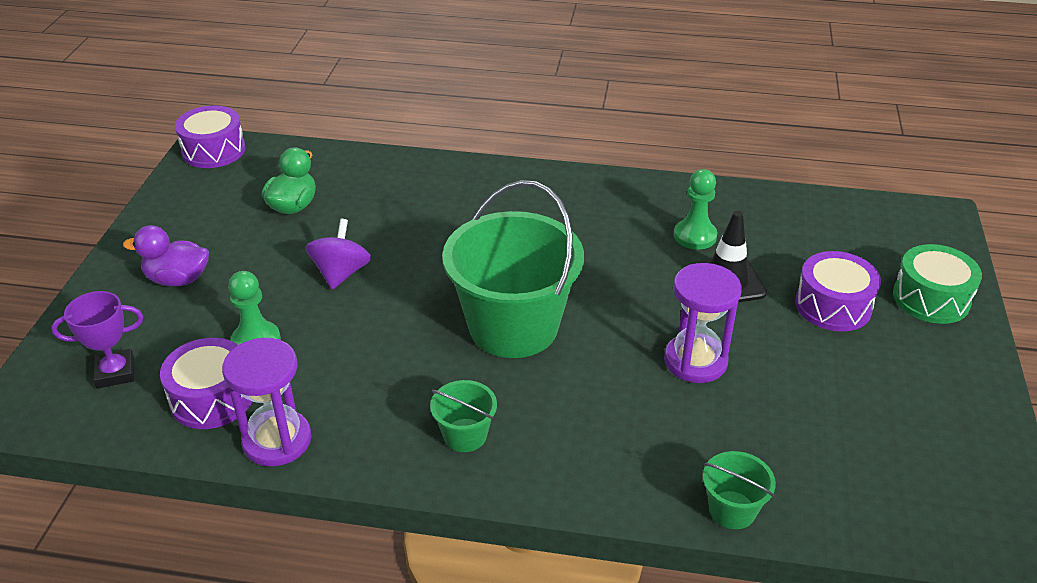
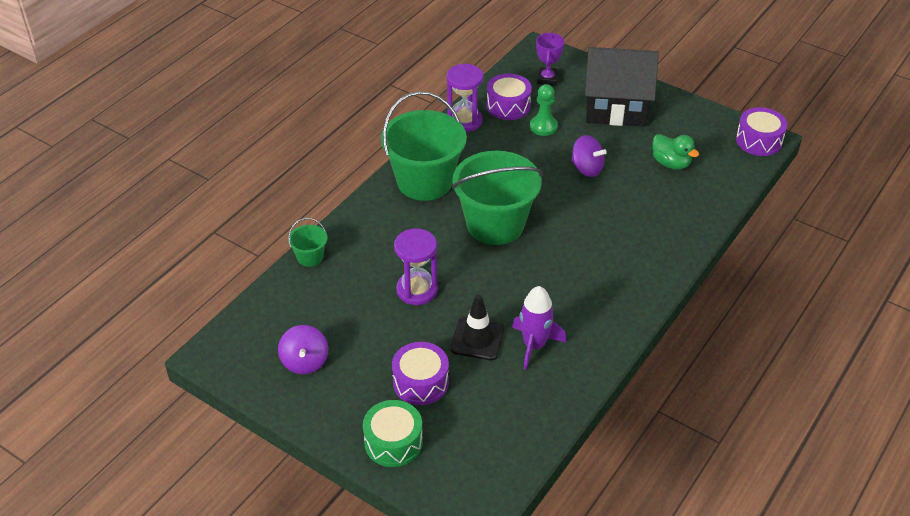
camera: 115 degrees right, 5 degrees up
purple duck [123,225,209,286] -> black house [585,47,659,127]
green bucket [430,380,497,452] -> green bucket [381,91,467,201], size x2.29
green pawn [674,169,717,249] -> purple rocket [512,286,566,370]
none -> purple spinning top [278,325,328,374]

